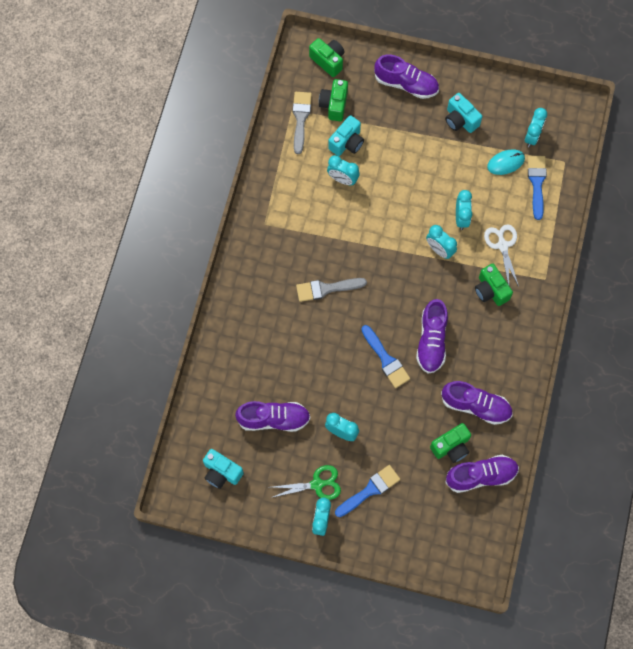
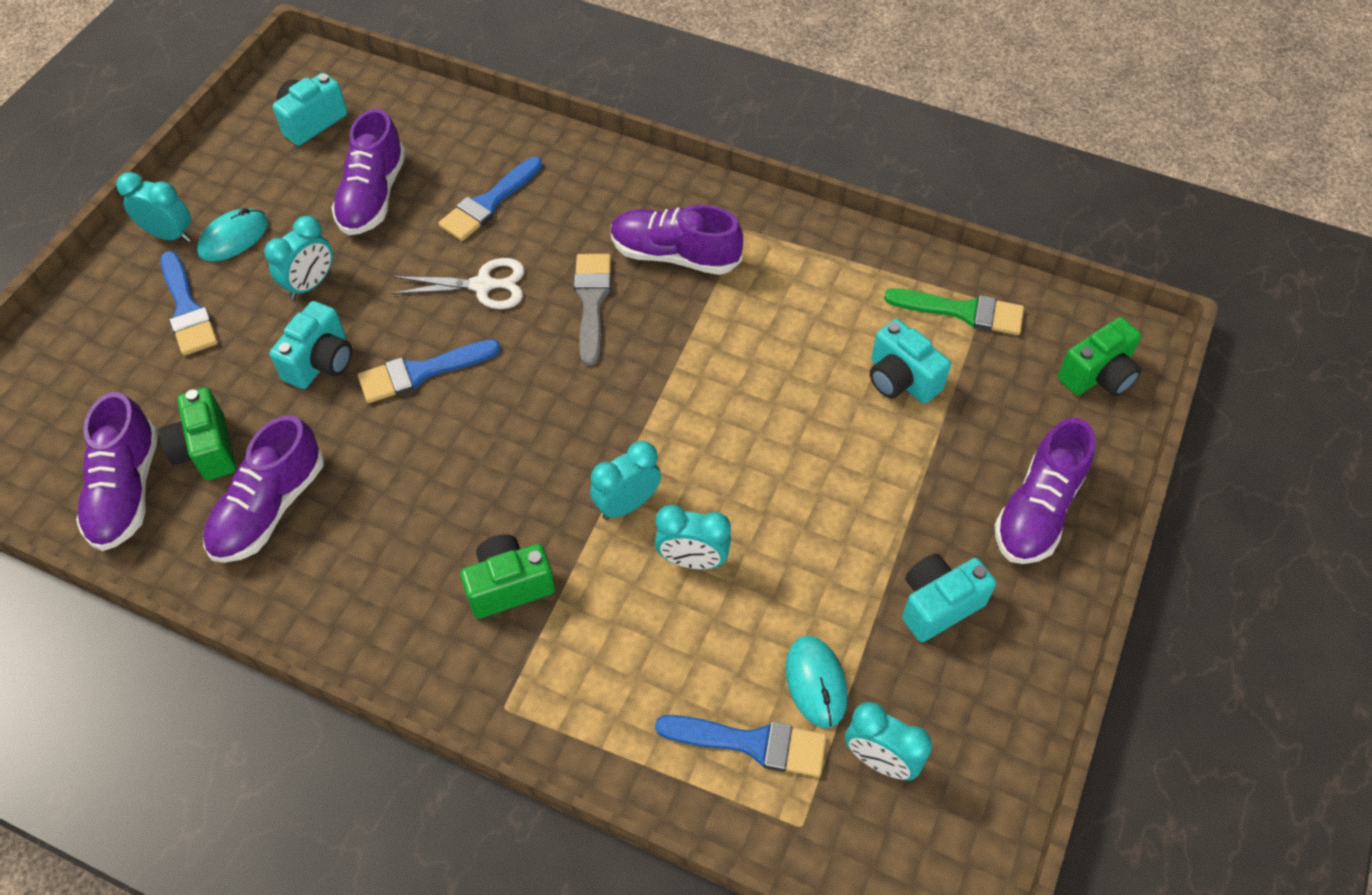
camera: 100 degrees right, 15 degrees down
green scissors [271,465,341,500] -> turquoise mouse [197,208,268,261]
grey brush [292,92,312,154] -> green brush [884,288,1024,335]
green camera [319,79,348,121] -> none
turquoise clock [327,155,359,185] -> none
purple shoe [416,299,448,374] -> purple shoe moved to [611,205,743,275]
white scissors [484,224,519,287] -> white scissors moved to [391,258,525,309]
none -> turquoise camera [270,301,352,389]
none -> blue brush [438,157,542,241]

